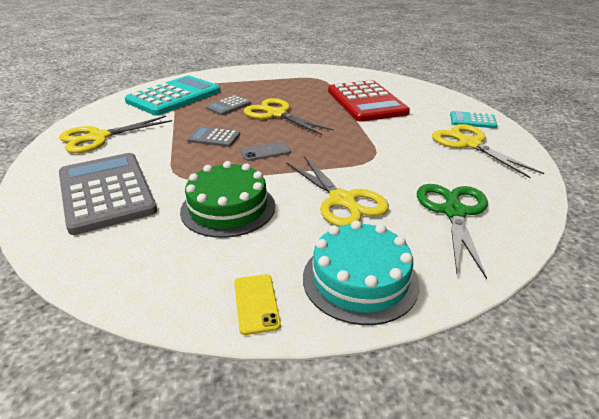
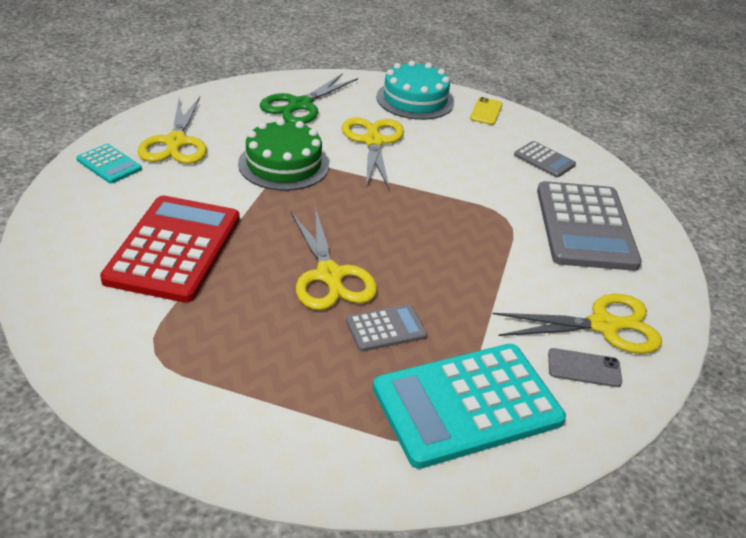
camera: 155 degrees left, 5 degrees up
green cake [180,161,275,238] -> green cake moved to [238,118,329,191]
grey calculator [187,127,240,147] -> grey calculator moved to [514,141,576,177]
grey phone [241,141,291,161] -> grey phone moved to [548,348,622,387]

